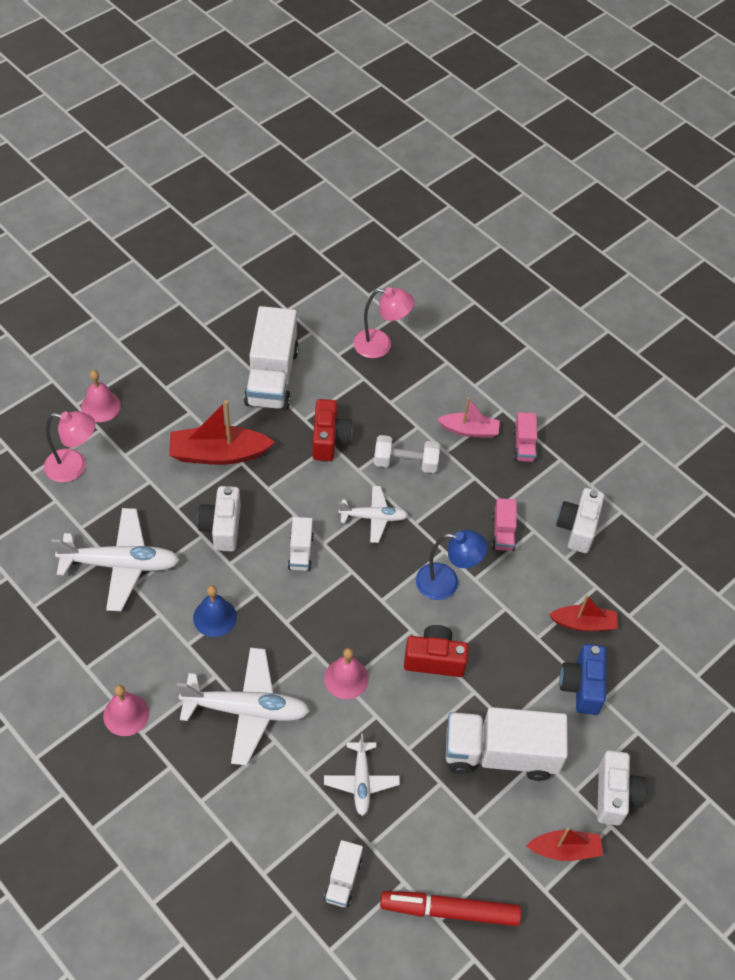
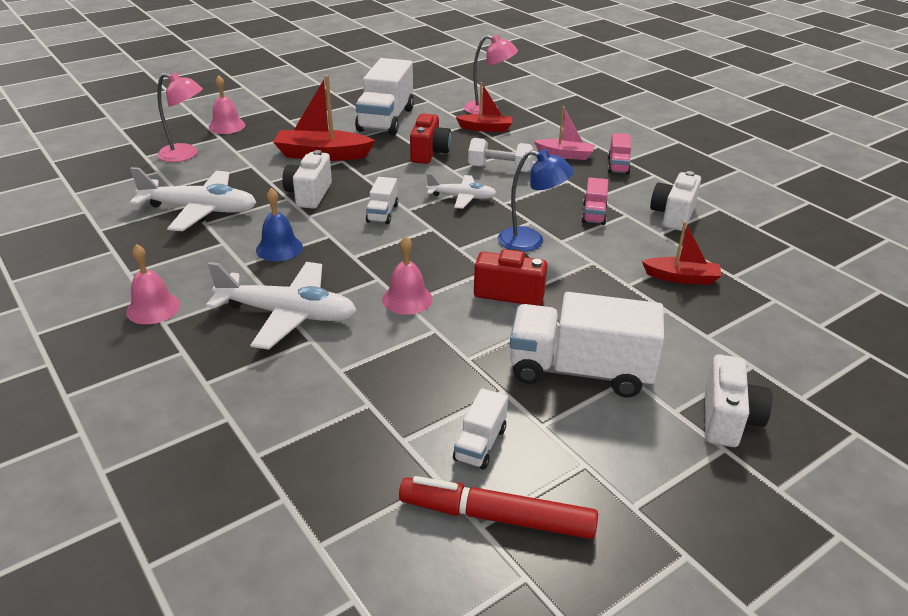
camera: 10 degrees right, 20 degrees down
white plane [324,733,400,816] -> none
white truck [324,840,363,907] -> white truck moved to [453,388,508,470]
red boat [526,828,603,861] -> red boat moved to [456,82,513,132]
blue camera [560,644,606,715] -> none

